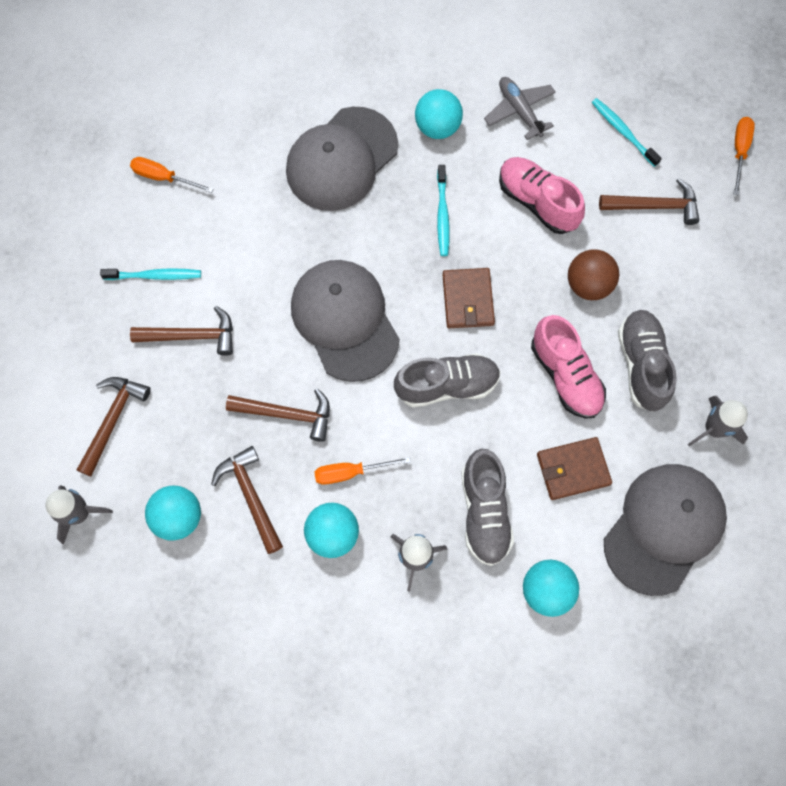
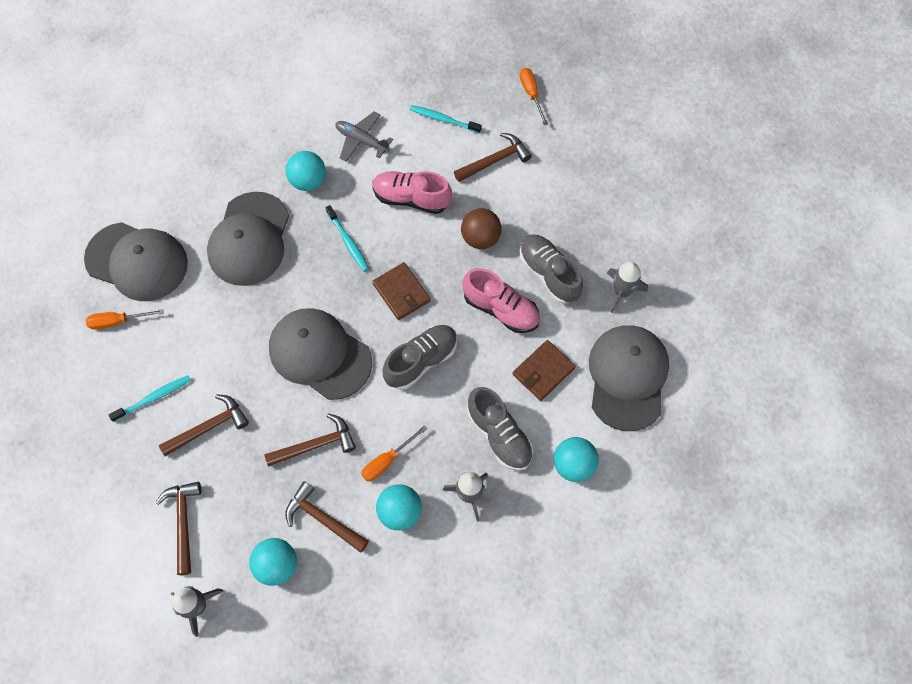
camera: 30 degrees left, 5 degrees down
none -> grey cap [84,222,188,301]

